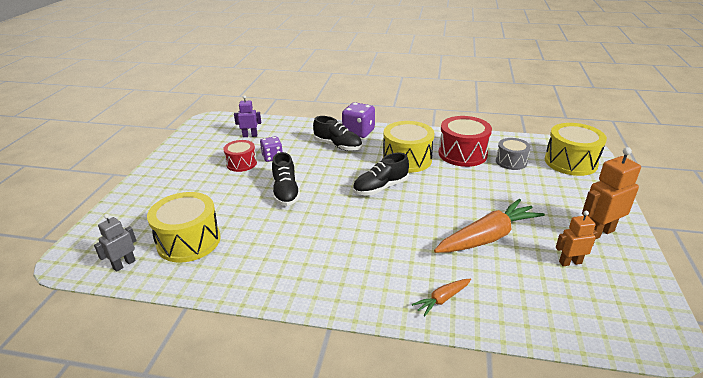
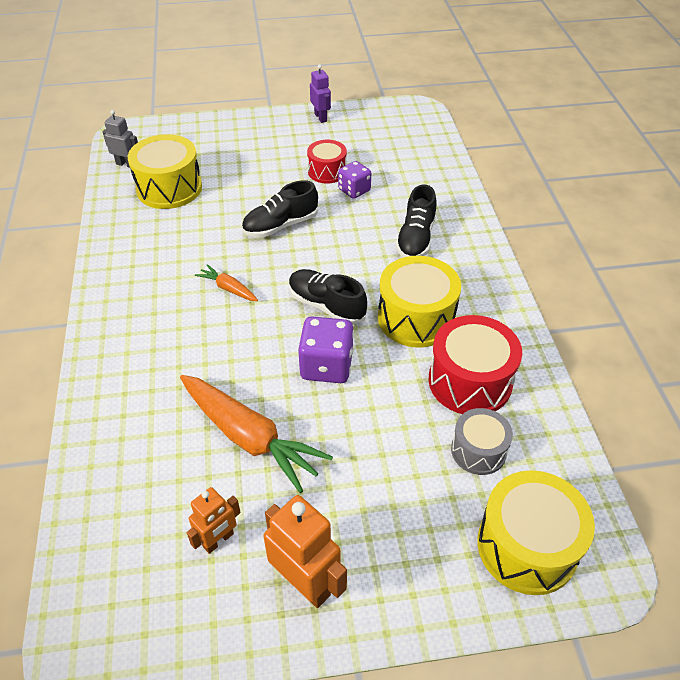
camera: 70 degrees right, 15 degrees up
purple robot [234,95,261,137] -> purple robot moved to [310,64,331,123]
purple dice [342,102,375,138] -> purple dice moved to [298,317,354,383]
orange carrot [412,279,471,317] -> orange carrot moved to [195,264,258,301]
orange robot [556,211,597,266] -> orange robot turned 75 degrees clockwise [187,487,241,554]

